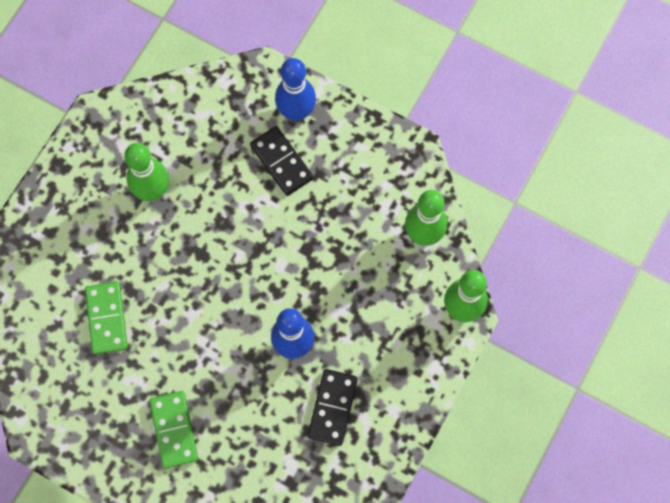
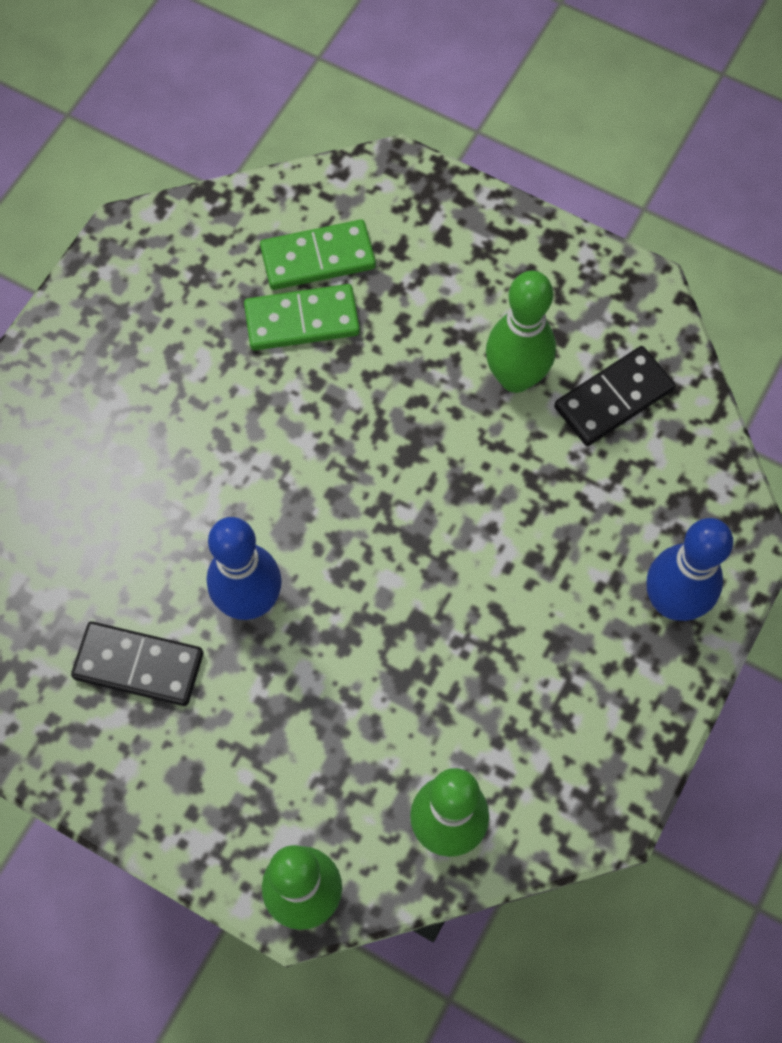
camera: 90 degrees right, 5 degrees down
green domino [149,391,198,468] -> green domino moved to [260,220,376,290]
black domino [250,126,314,196] -> black domino moved to [554,346,675,446]

